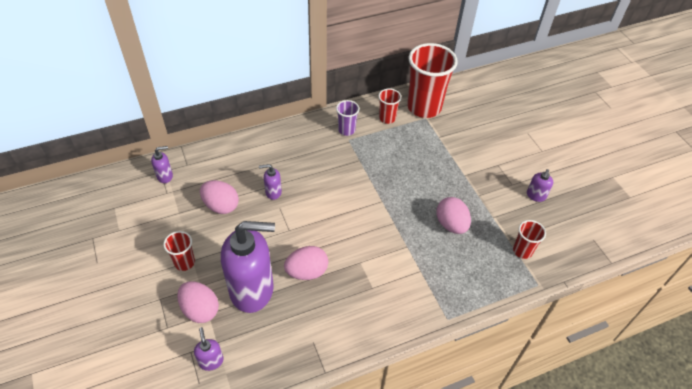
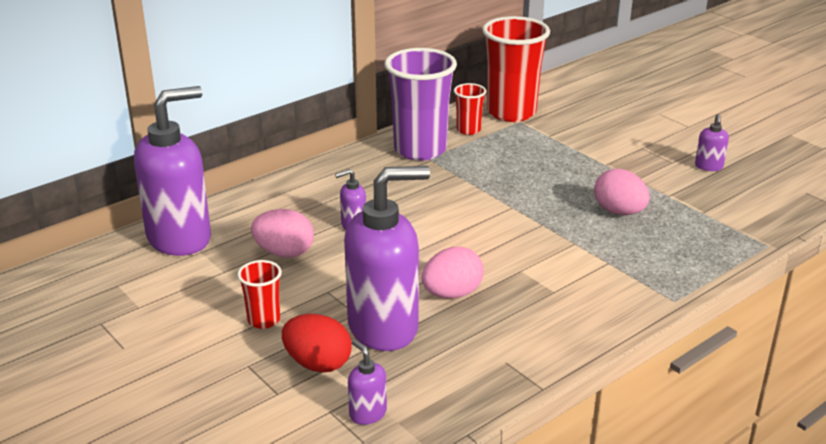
camera: 15 degrees left, 20 degrees down
purple soap dispenser [151,146,173,183] -> purple soap dispenser [134,86,211,256], size x2.41
pink egg [177,281,219,323] -> red egg [282,314,352,373]
purple cup [336,100,359,136] -> purple cup [385,48,457,161], size x2.09
red cup [513,220,546,259] -> none

